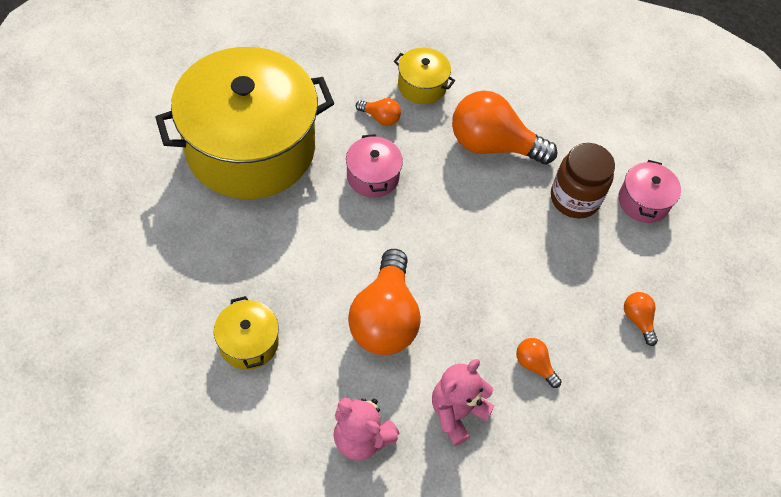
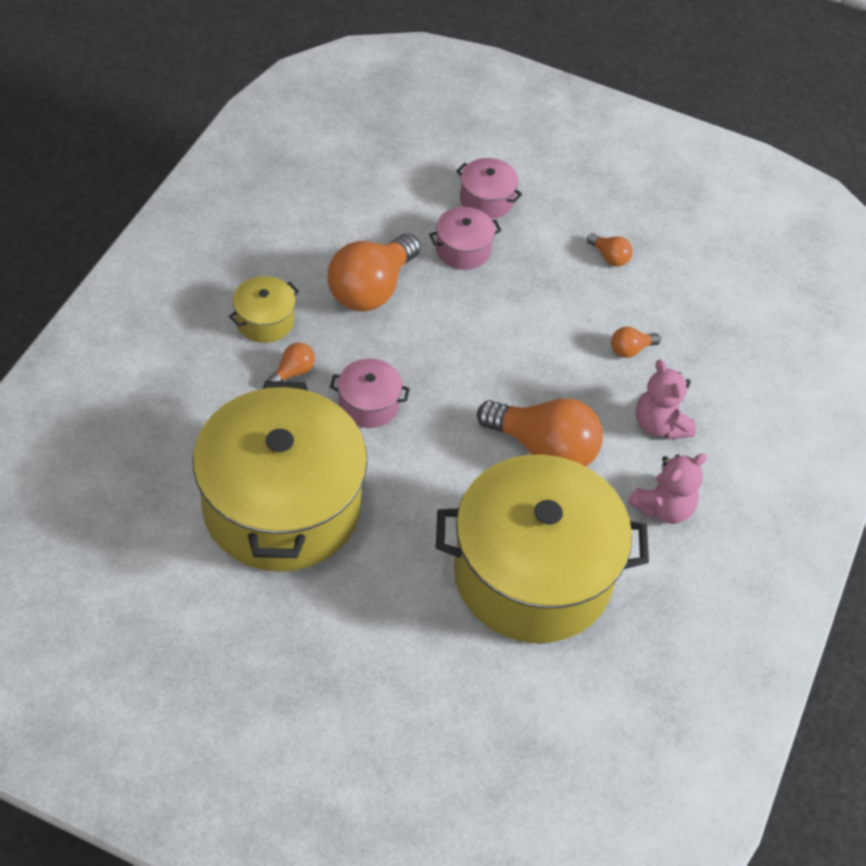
camera: 70 degrees left, 5 degrees down
yellow pot [214,296,279,369] -> yellow pot [436,455,649,643], size x2.46
brown jar [551,143,615,219] -> pink pot [429,207,501,270]
orange light bulb [624,292,658,346] -> orange light bulb turned 135 degrees counterclockwise [587,233,632,266]

